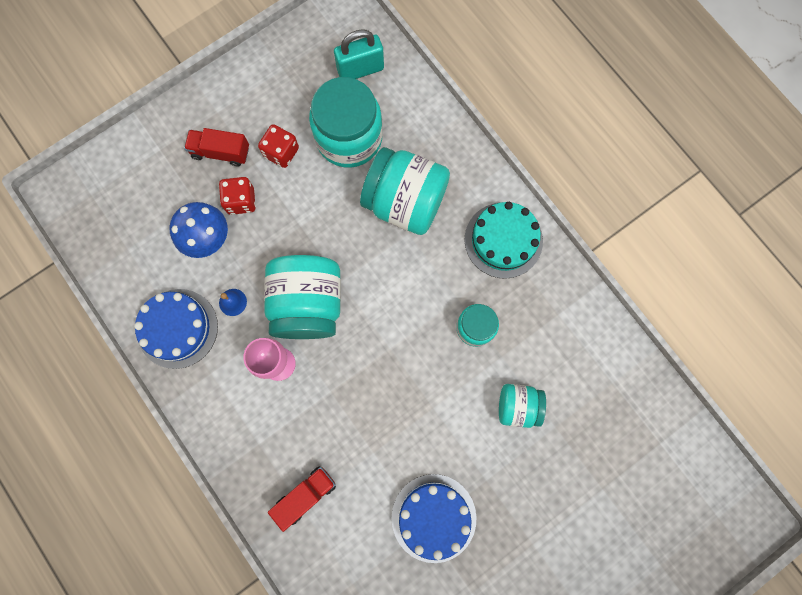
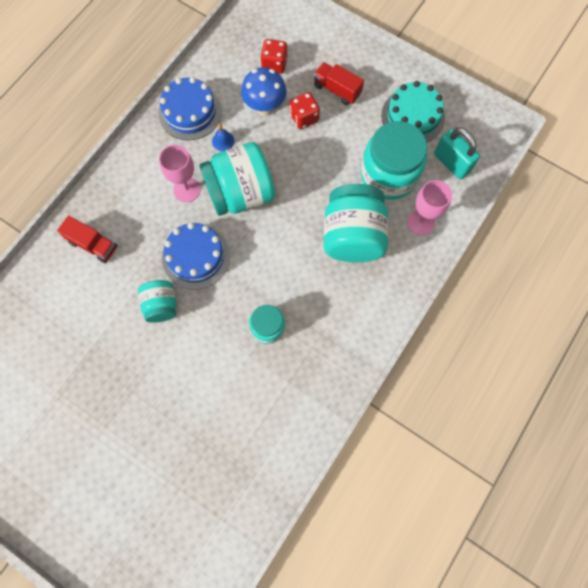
camera: 70 degrees right, 5 degrees down
red truck [184,128,249,167] -> red truck turned 45 degrees counterclockwise [314,62,364,105]
red dice [258,124,299,168] -> red dice moved to [260,39,287,74]
blue cake [391,474,476,563] -> blue cake moved to [162,222,230,290]
turquoise cake [465,202,543,279] -> turquoise cake moved to [381,81,445,142]
turquoise jar [499,384,546,428] -> turquoise jar moved to [138,280,177,323]
none -> pink goblet [407,180,452,236]

